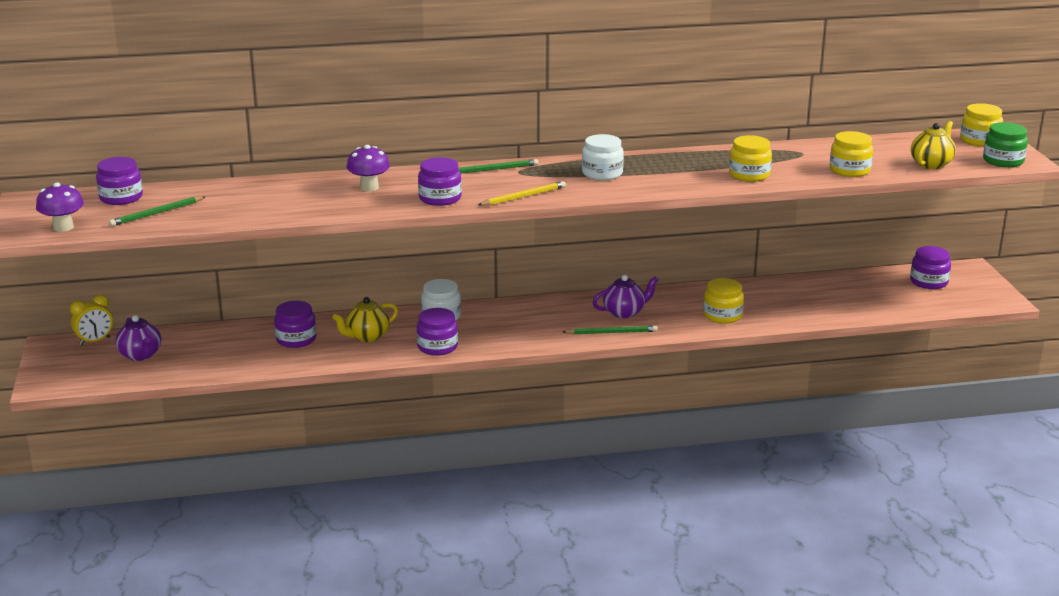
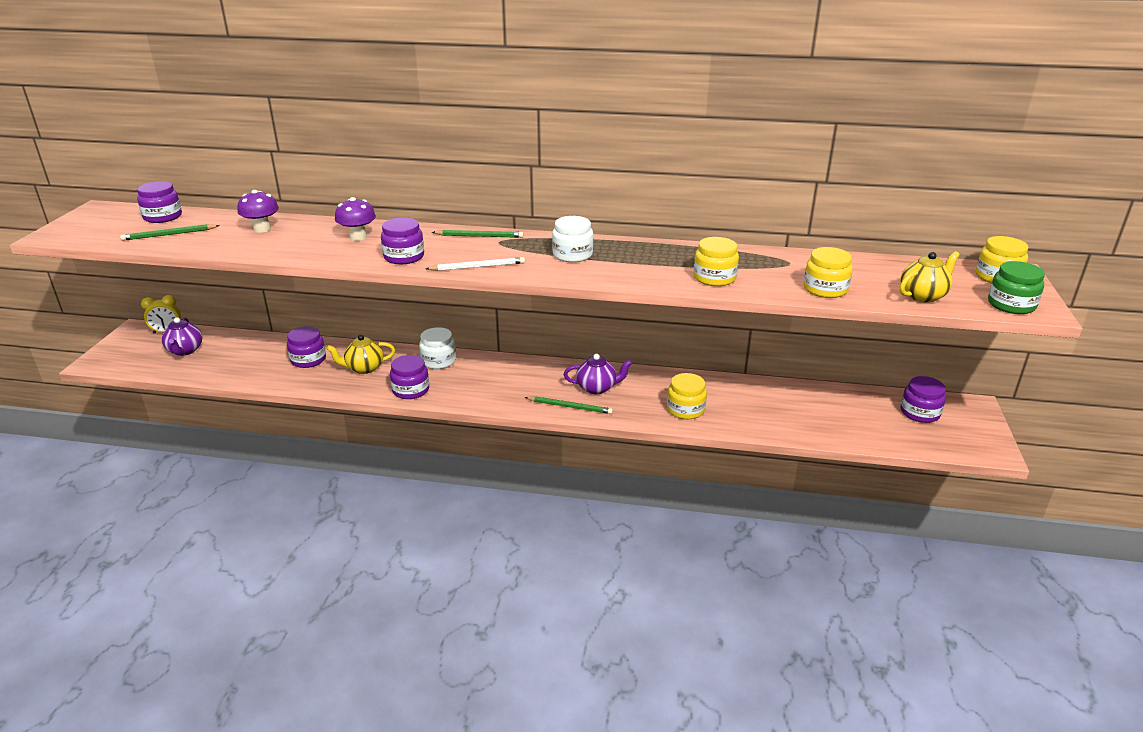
camera: 20 degrees right, 5 degrees up
purple mushroom [36,182,84,232] -> purple mushroom moved to [238,190,279,233]
yellow pencil [478,181,566,206] -> white pencil [426,257,525,271]

